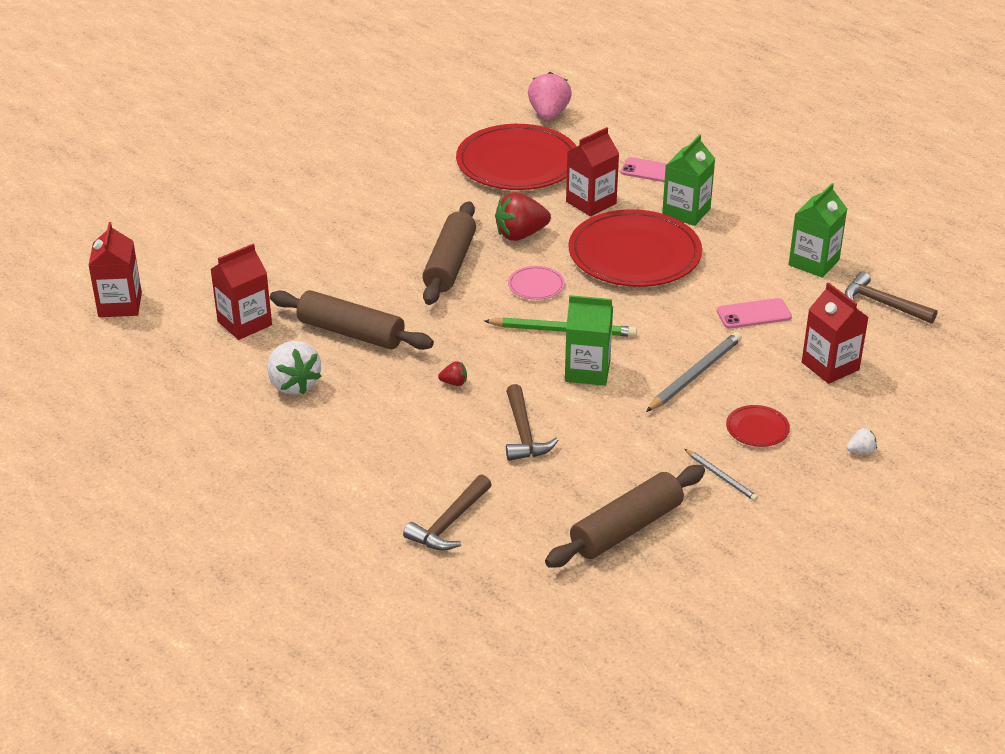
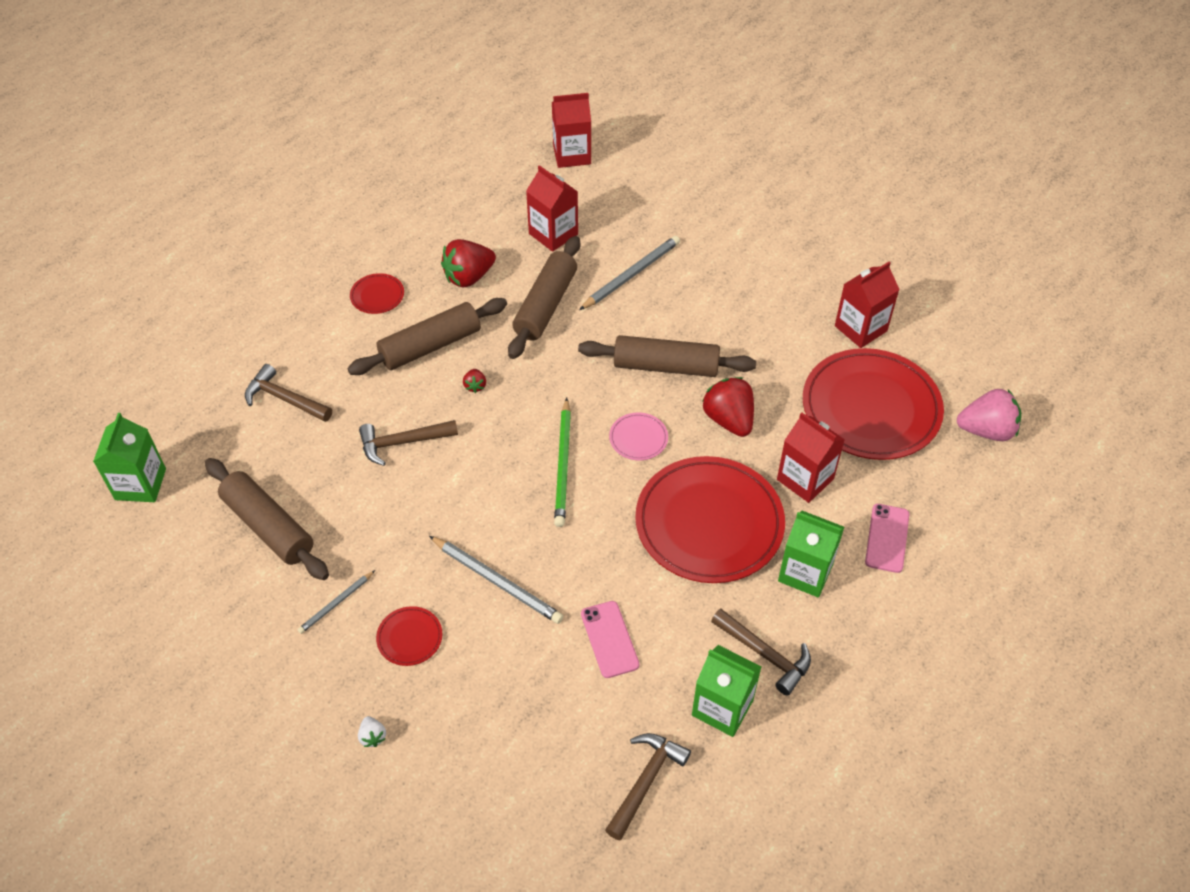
camera: 85 degrees right, 15 degrees up
white strawberry [268,341,322,394] -> red strawberry [441,239,496,288]
green carton [565,295,613,386] -> green carton moved to [93,413,166,502]
red carton [802,282,869,384] -> red carton moved to [835,262,900,348]
none -> brown rolling pin [347,298,507,375]
none -> red plate [350,273,404,314]
none -> grey pencil [579,236,680,310]
none -> brown hammer [711,609,811,696]

